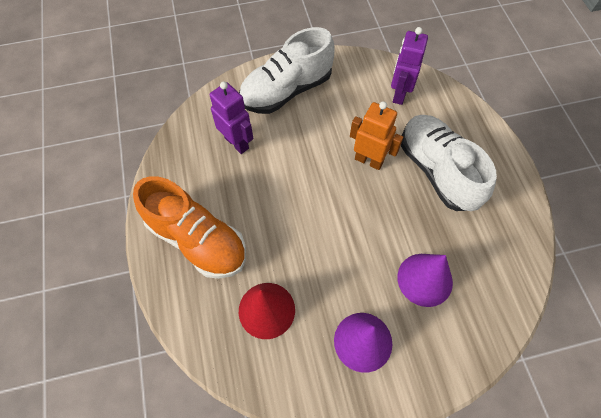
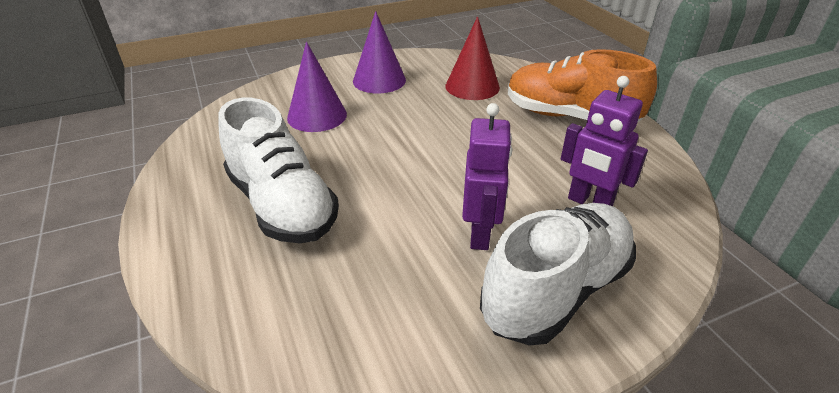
camera: 170 degrees right, 25 degrees down
orange robot [350,101,403,170] -> none
purple robot [391,27,428,105] -> purple robot moved to [462,103,512,250]

